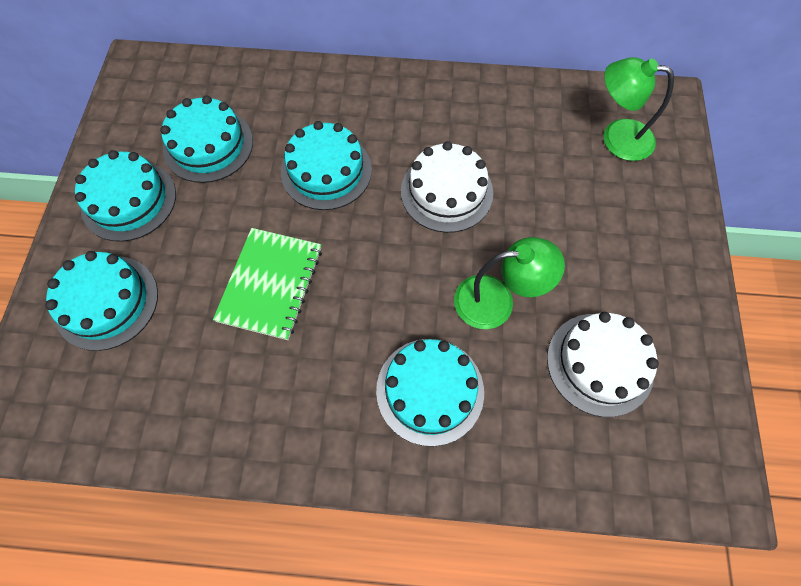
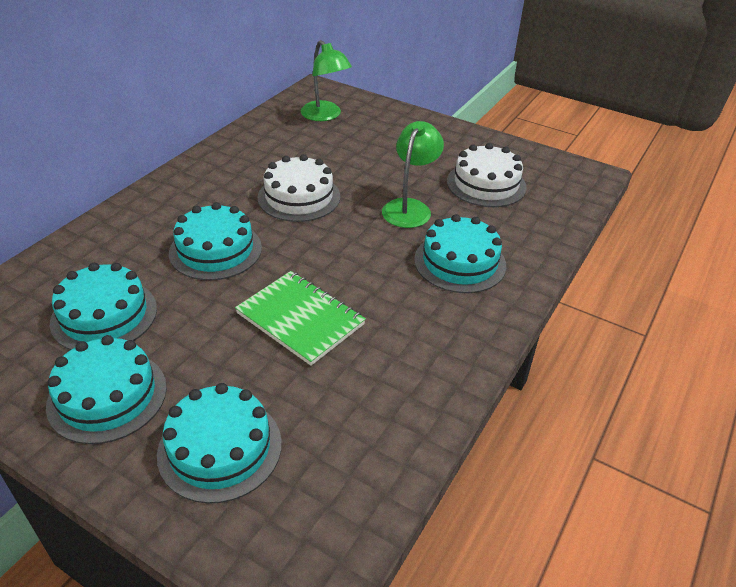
camera: 65 degrees left, 25 degrees down
green lamp [604,57,674,161] -> green lamp turned 75 degrees counterclockwise [301,40,352,121]

